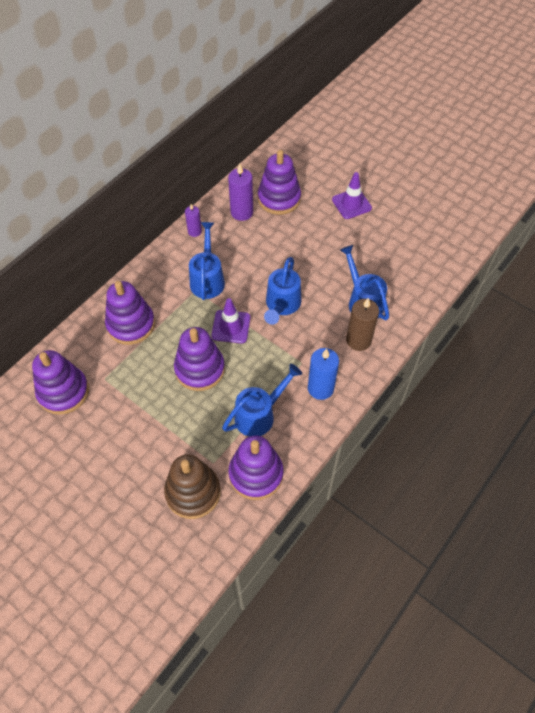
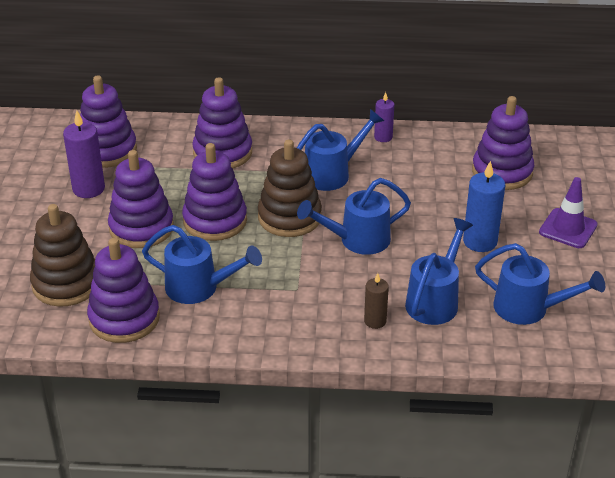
camera: 55 degrees right, 20 degrees down
purple traffic cone [211,298,250,343] -> brown stacking toy [258,140,322,237]
purple candle [228,163,253,221] -> purple candle moved to [63,110,105,198]
blue candle [308,348,339,400] -> blue candle moved to [463,161,505,252]
brown candle [346,298,379,351] -> brown candle [364,273,389,329], size x0.60
none -> purple stacking toy [108,150,174,248]
none -> blue watering can [475,243,605,325]

